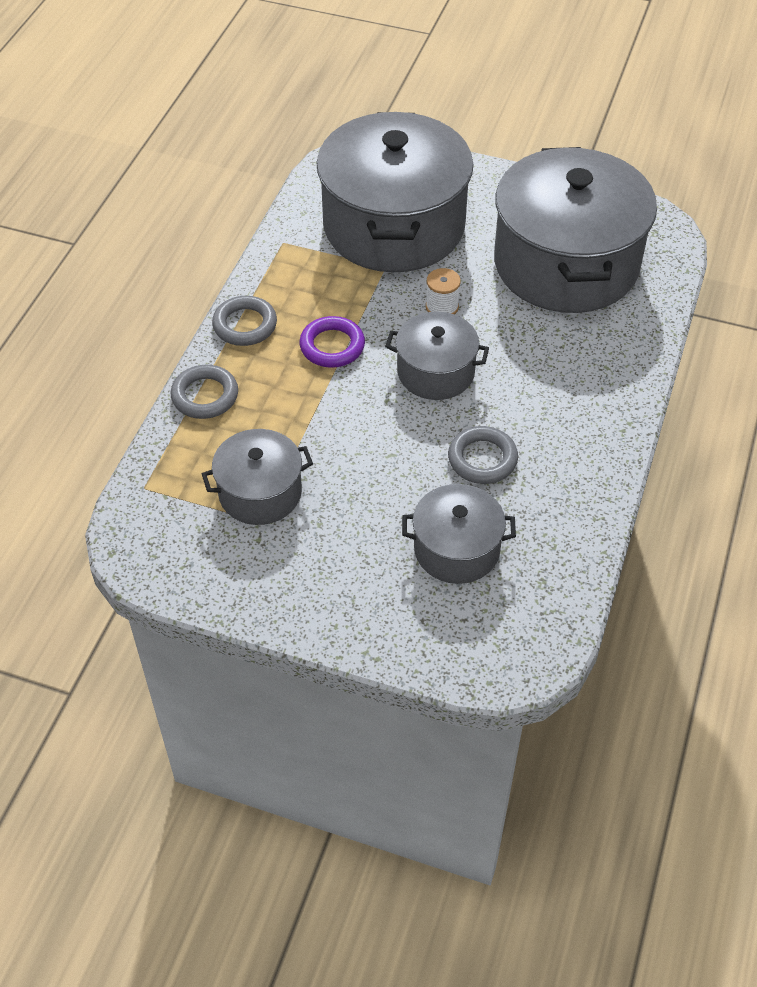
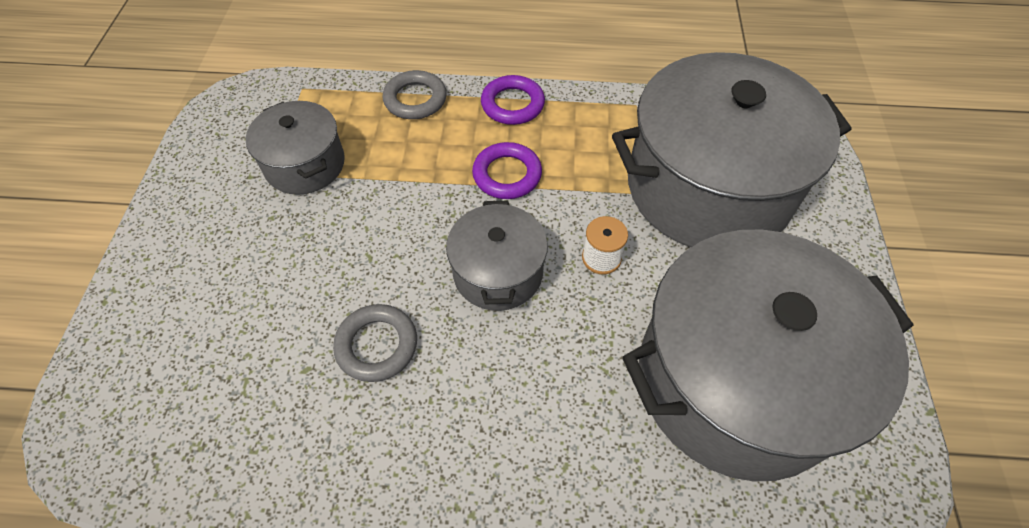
camera: 75 degrees right, 5 degrees up
grey ring [212,296,277,346] -> purple ring [481,75,545,125]
grey pot [402,484,516,584] -> none

